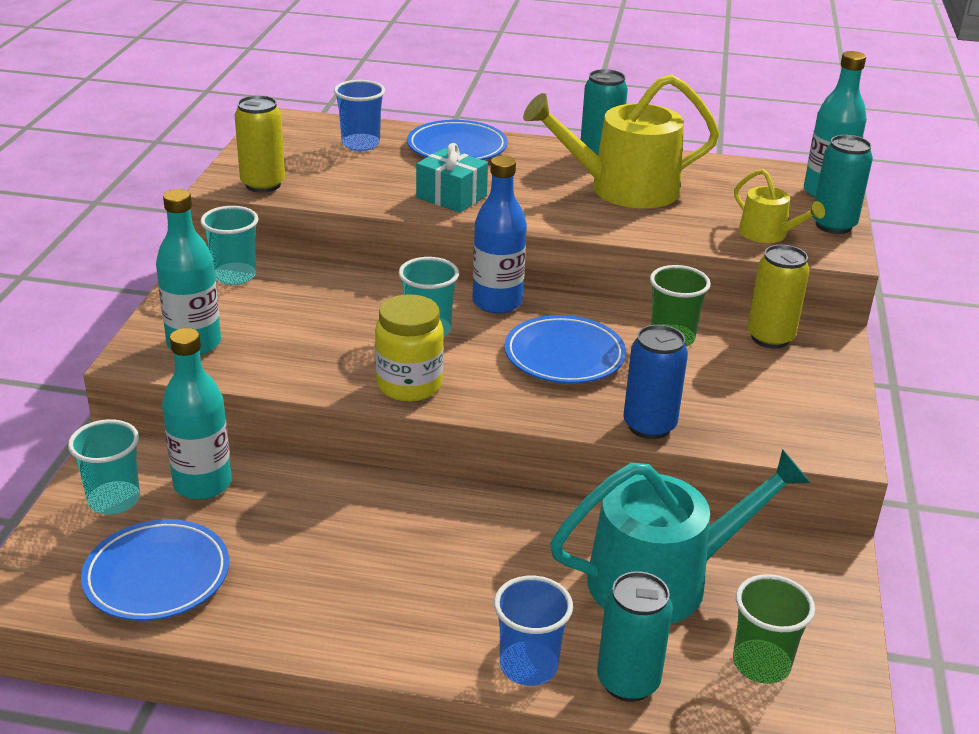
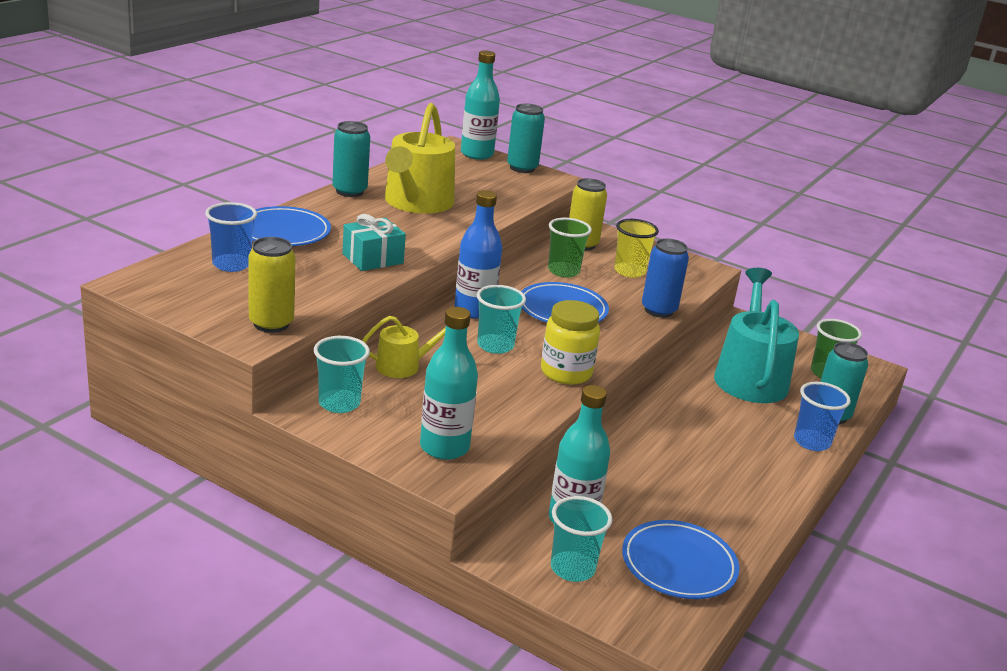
camera: 70 degrees left, 5 degrees down
yellow watering can [734,169,825,243] -> yellow watering can moved to [362,316,446,378]
none -> yellow cup [614,219,659,278]

